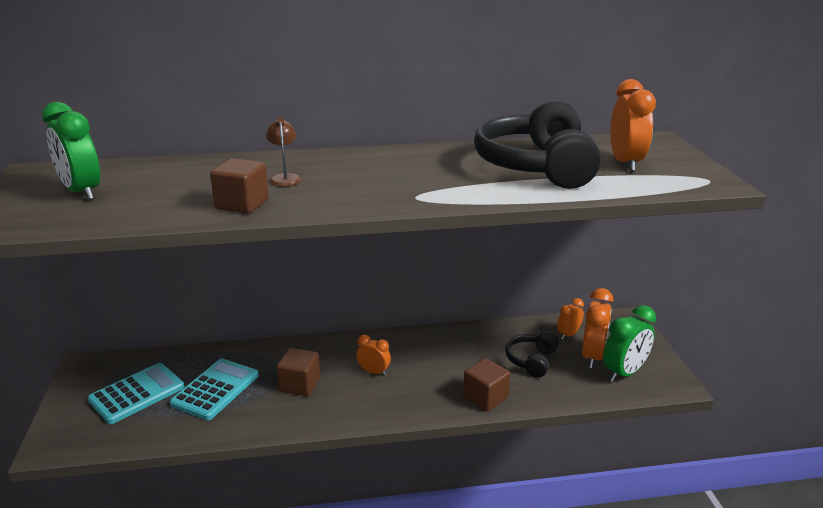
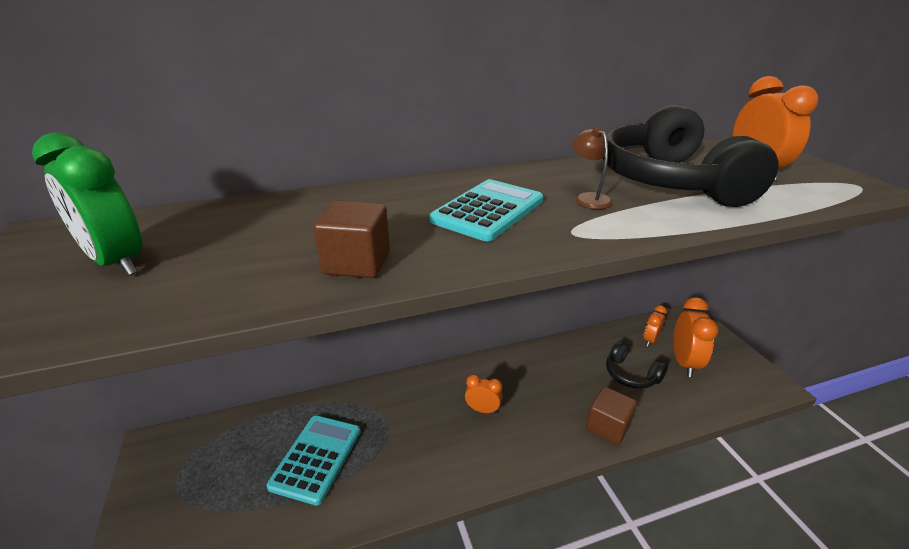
camera: 10 degrees left, 5 degrees up
turquoise calculator [87,363,184,424] -> turquoise calculator moved to [429,179,543,242]
brown lamp [266,118,301,186] -> brown lamp moved to [572,127,613,209]
brown cube [276,348,320,396] -> none
black headphones [505,331,559,378] -> black headphones turned 60 degrees counterclockwise [606,341,668,389]
green clock [603,305,656,382] -> none

